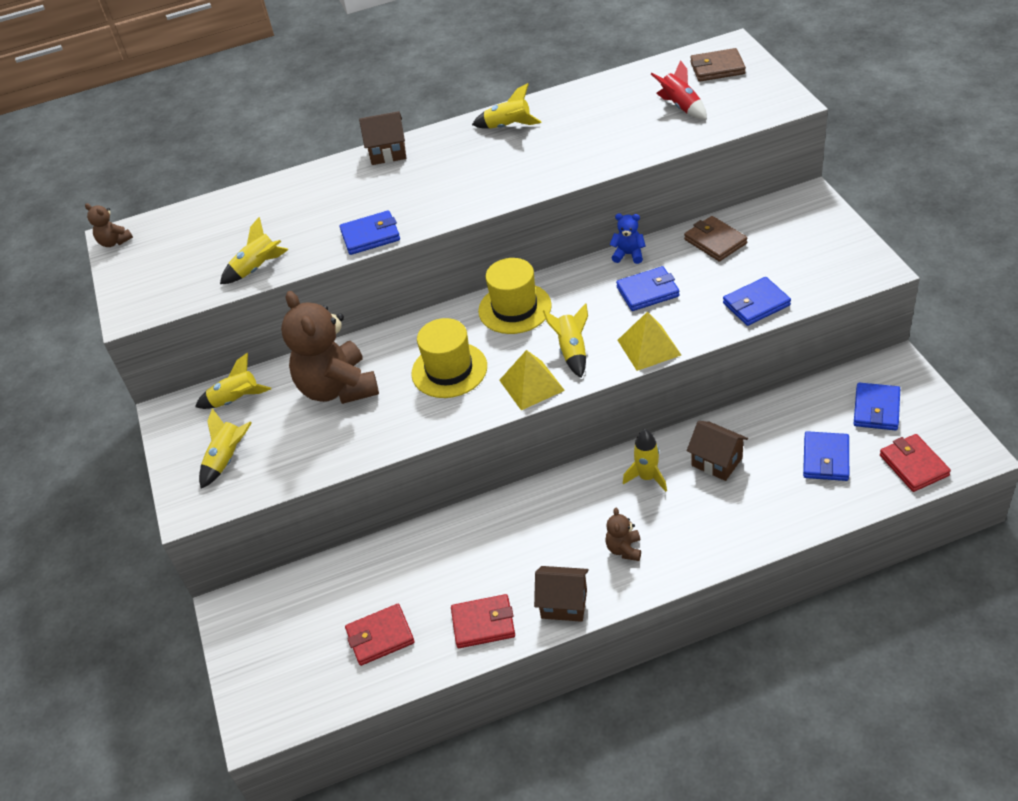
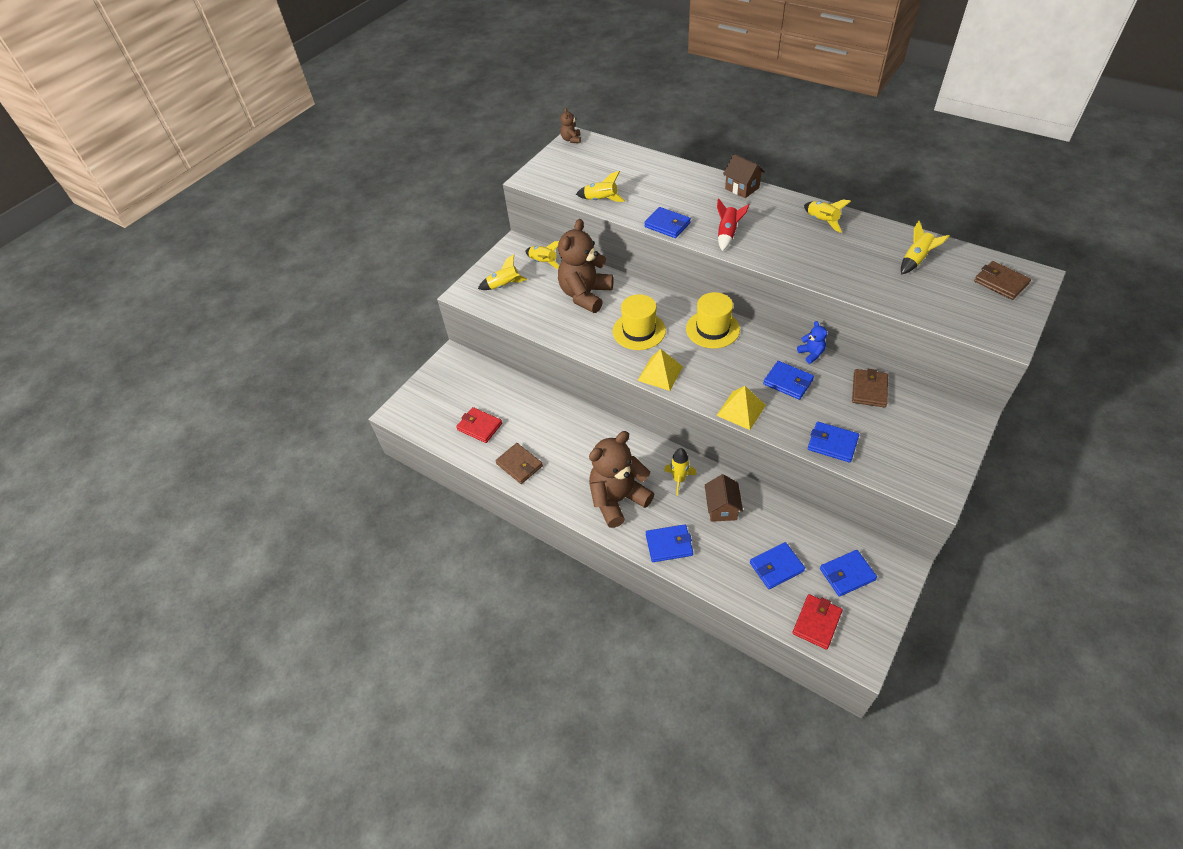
camera: 50 degrees right, 5 degrees up
red wallet [451,594,515,648] -> brown wallet [495,443,543,484]
brown house [534,566,589,622] -> none
yellow rocket [543,303,588,378] -> yellow rocket moved to [901,221,950,274]
brown teddy bear [605,508,641,561] -> brown teddy bear [589,431,654,528], size x2.32
red rocket [651,60,707,120] -> red rocket moved to [717,198,749,251]
none -> blue wallet [646,524,693,562]

